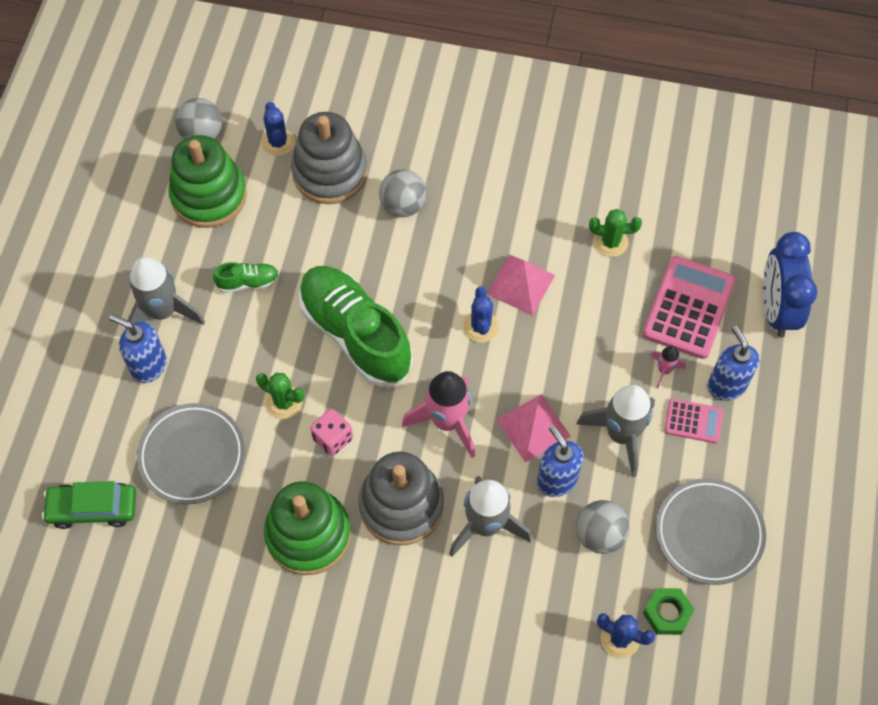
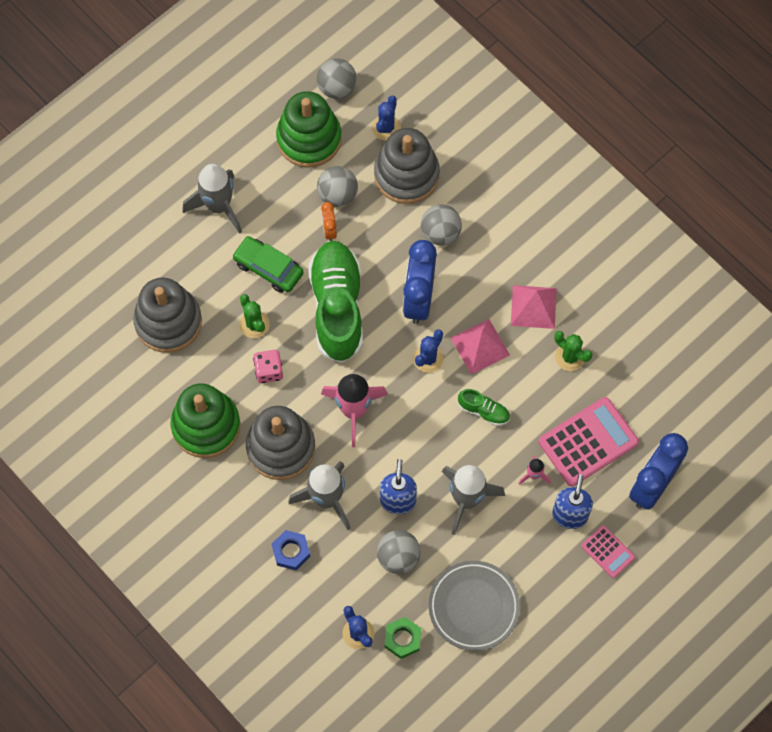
camera: 35 degrees right, 5 degrees up
green car [42,481,136,529] -> green car moved to [232,236,304,293]
blue soap dispenser [109,314,167,383] -> none
grey plate [137,403,245,504] -> grey stacking toy [133,277,202,353]
green shoe [213,262,279,293] -> green shoe moved to [458,389,510,426]
pink pyramid [497,394,571,462] -> pink pyramid moved to [511,285,557,329]
pink calculator [665,398,723,443] -> pink calculator moved to [581,525,635,578]
none -> blue nut [272,530,310,570]
none -> grey ball [317,166,358,207]
none -> orange clock [321,202,337,241]
none -> blue clock [403,240,437,324]

